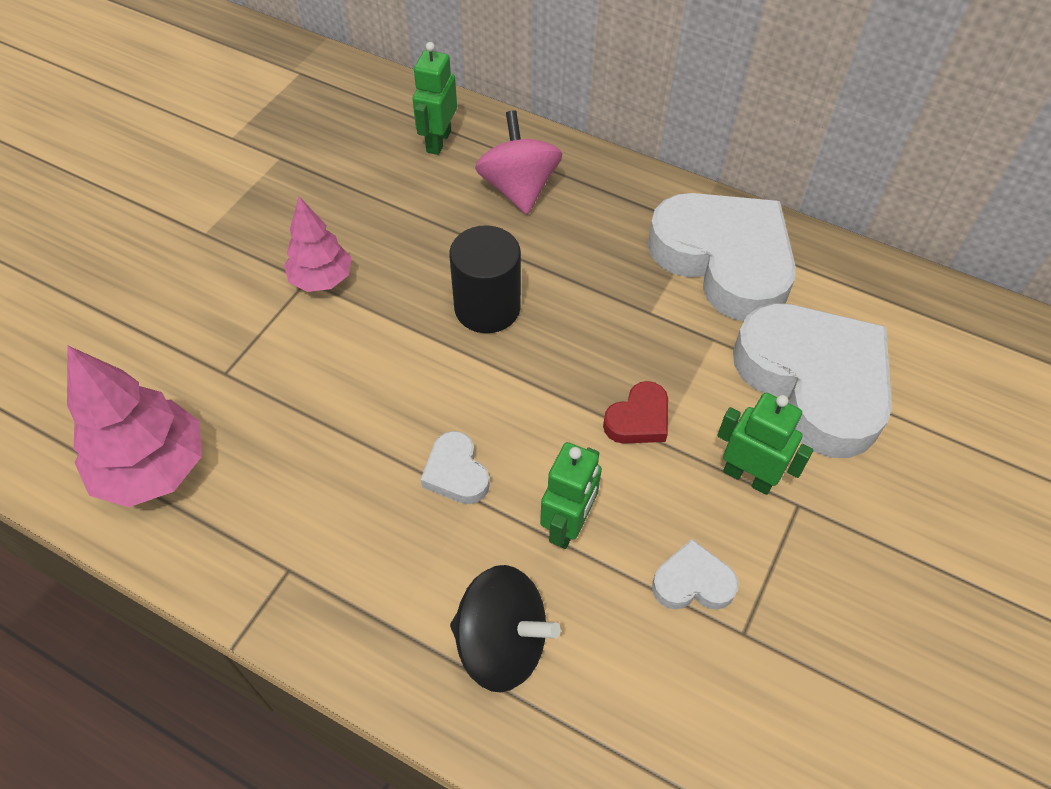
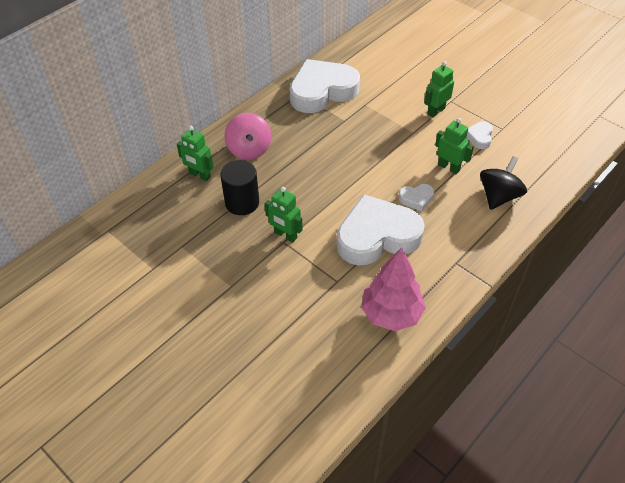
camera: 75 degrees left, 5 degrees down
pink tree [284,196,352,292] -> green robot [265,187,303,243]
black cylinder [449,225,521,333] -> black cylinder moved to [220,160,259,215]
pink spinning top [475,110,563,214] -> pink spinning top turned 105 degrees counterclockwise [225,113,271,160]
red heart [603,381,668,444] -> none
white heart [733,303,892,458] -> white heart moved to [336,194,425,265]

